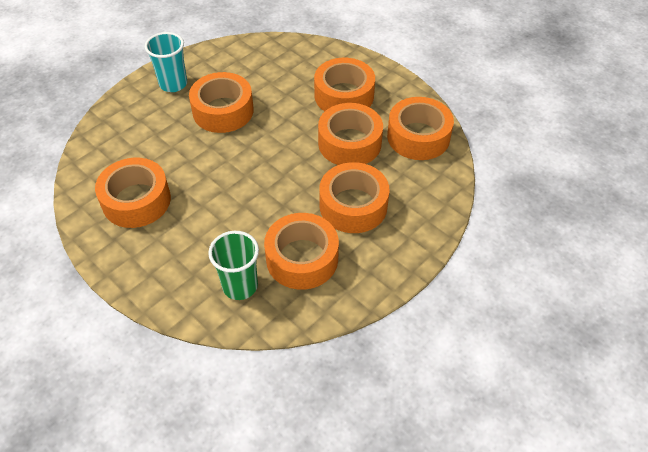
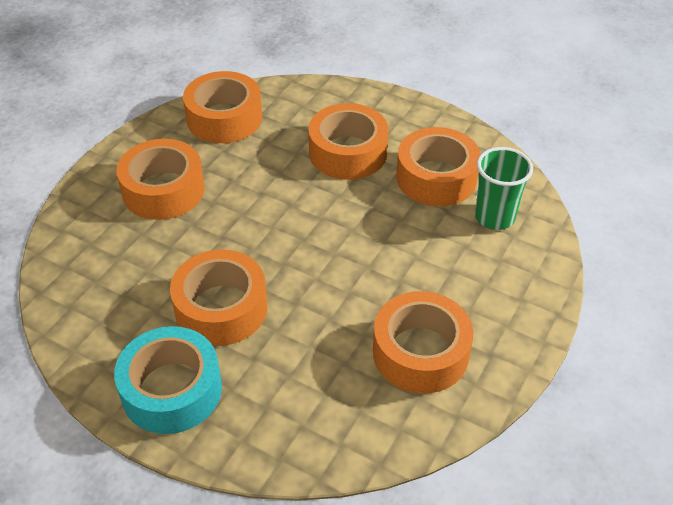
camera: 105 degrees left, 5 degrees down
turquoise cup [145,32,187,92] -> turquoise tape [114,326,222,434]
orange tape [318,103,383,165] -> none

